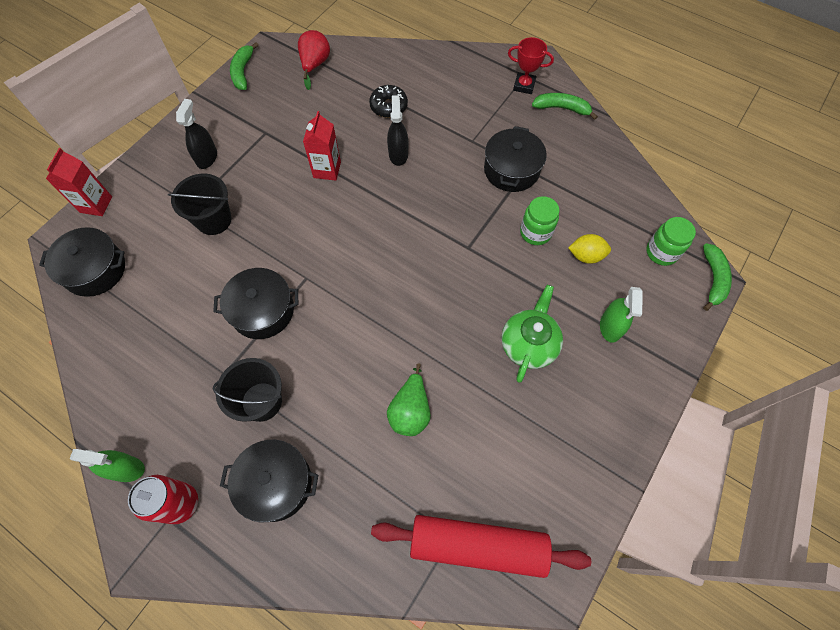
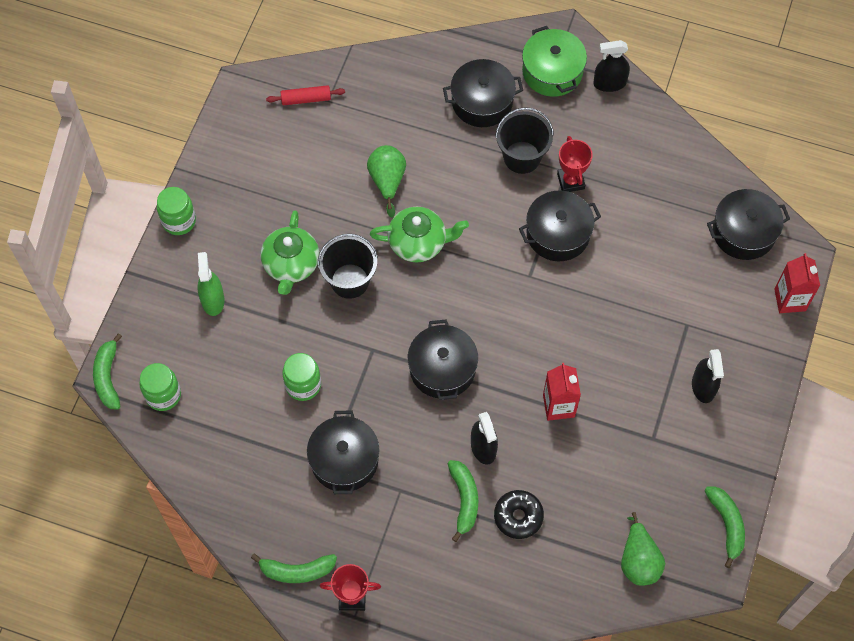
camera: 165 degrees right, 0 degrees up
green spray bottle [70,449,145,482] -> black spray bottle [593,40,630,92]
red can [128,475,198,524] -> green pot [522,26,587,97]
black bucket [168,174,232,235] -> black bucket moved to [318,234,378,299]
red pear [298,30,330,90] -> green pear [621,512,665,586]
red rolling pin [371,515,591,578] -> red rolling pin [266,85,345,105], size x0.46
yellow lemon [568,234,611,264] -> none
none -> green jar [157,187,196,235]
none -> green teapot [370,207,469,263]
none -> black pot [408,319,478,400]
none -> green banana [448,460,478,542]
none -> red trophy [557,136,593,192]

